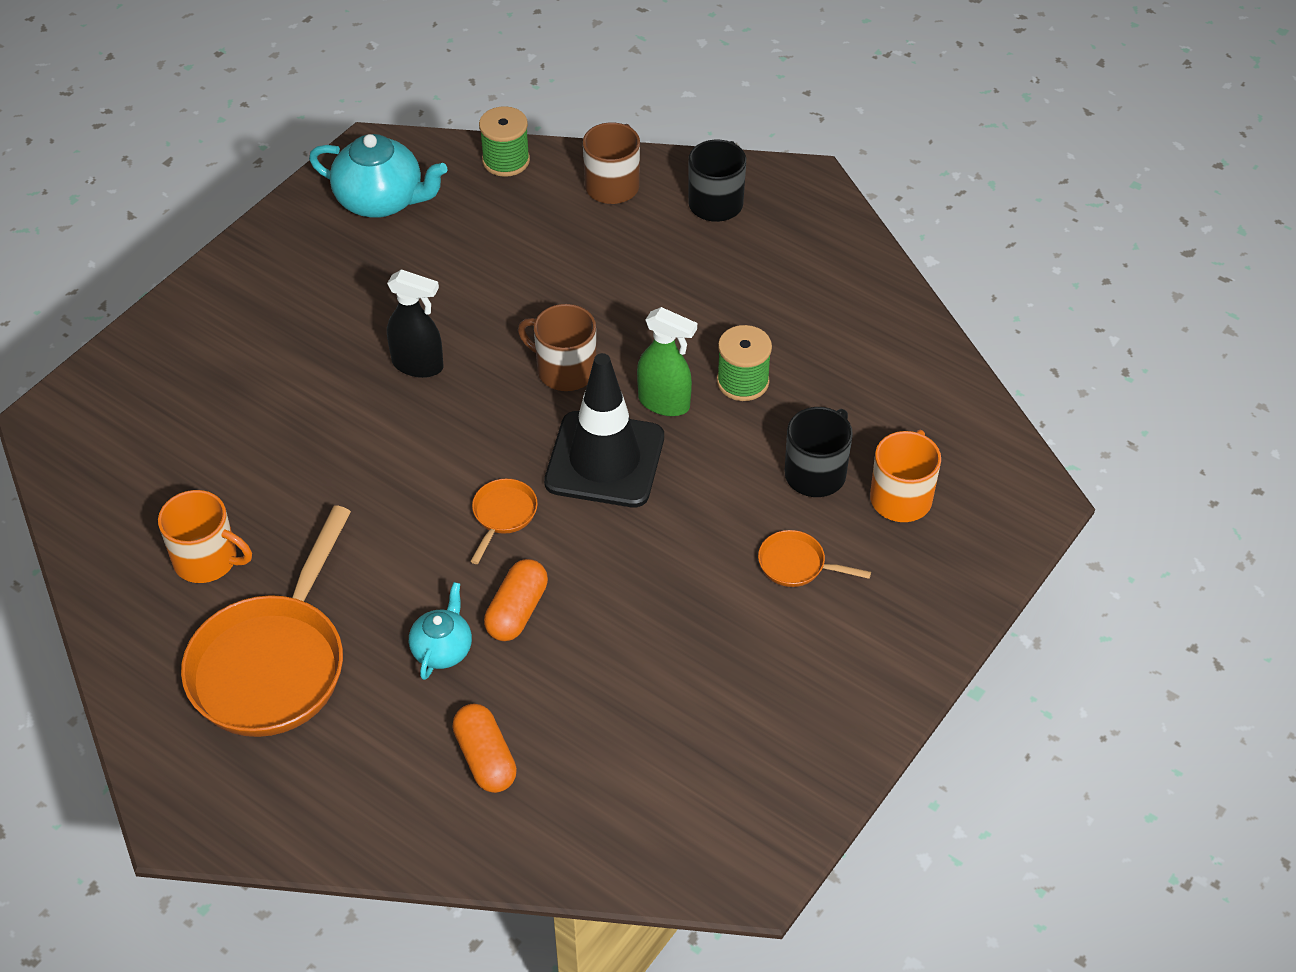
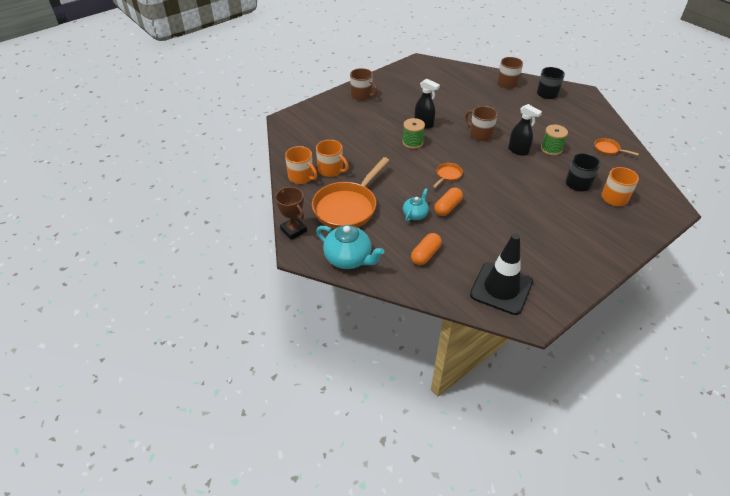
camera: 15 degrees right, 5 degrees down
turquoise teapot [309,134,447,218] -> turquoise teapot moved to [316,225,384,269]
orange capsule [452,704,517,793] -> orange capsule turned 45 degrees clockwise [411,233,442,265]
green spool [479,106,530,177] -> green spool moved to [402,118,425,149]
black traffic cone [544,353,664,507] -> black traffic cone moved to [470,233,533,315]
green spray bottle [637,307,697,416] -> black spray bottle [508,104,542,156]
orange pan [758,530,871,587] -> orange pan moved to [594,138,639,156]
none -> brown trophy [275,187,307,240]
none -> orange mug [285,146,317,184]
none -> brown mug [350,68,378,101]

